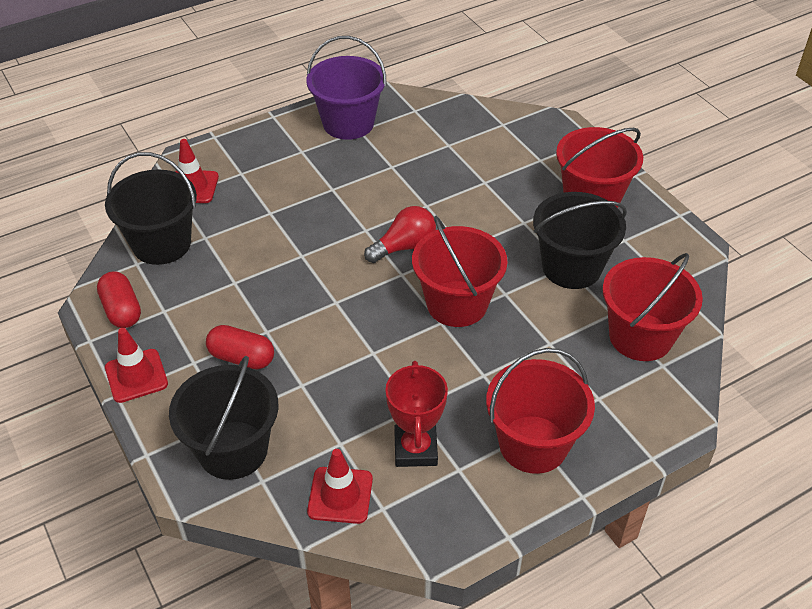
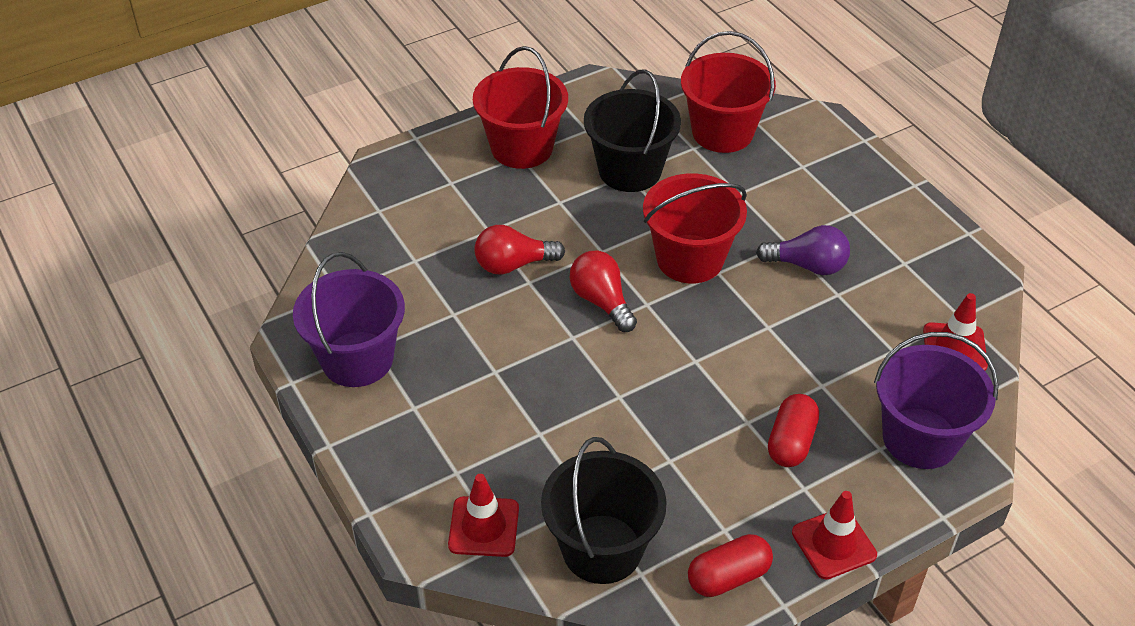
camera: 90 degrees left, 0 degrees up
black bucket [169,356,279,480] -> purple bucket [874,332,999,469]
red trophy [385,361,448,467] -> none
red bucket [486,348,595,474] -> none
none -> red light bulb [474,225,565,275]
none -> purple light bulb [756,225,850,275]

